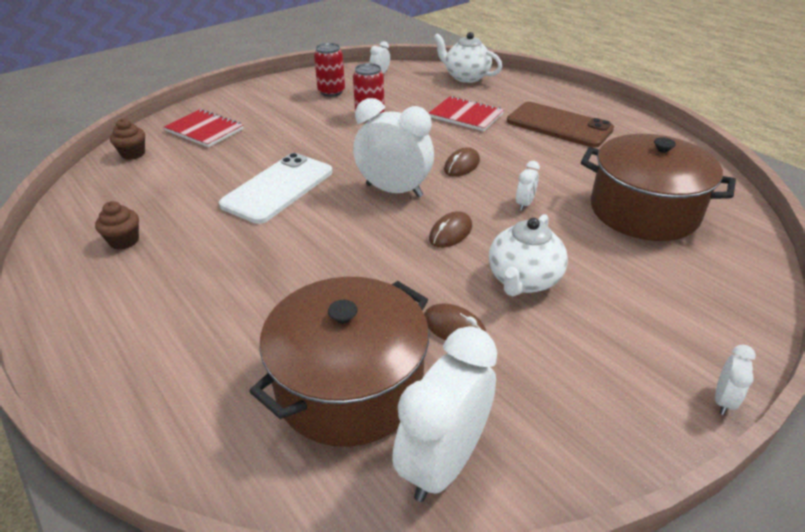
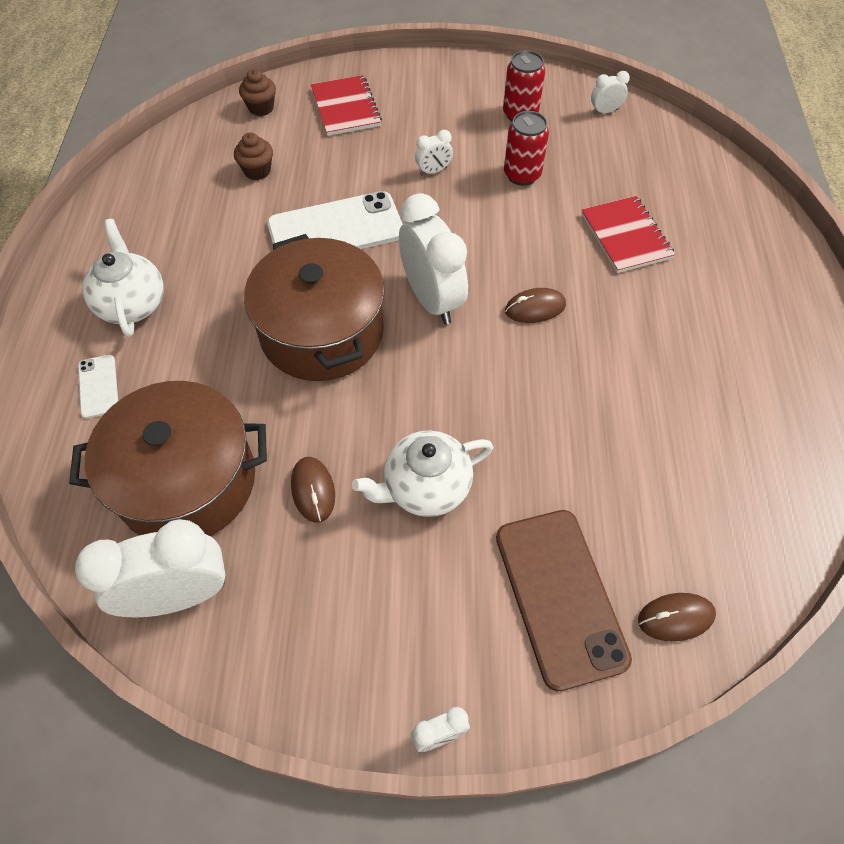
camera: 40 degrees right, 20 degrees up
brown cupcake [95,201,139,250] -> brown cupcake moved to [234,132,273,180]
brown mouse [429,211,472,248] -> brown mouse moved to [638,593,716,642]
white teapot [434,32,502,83] -> white teapot moved to [82,219,164,337]
brown phone [507,102,614,148] -> brown phone moved to [496,510,632,691]
white clock [516,161,540,211] -> white clock moved to [415,130,453,175]
brown pot [581,134,736,241] -> brown pot moved to [244,234,385,381]
none -> white phone [78,355,118,419]

